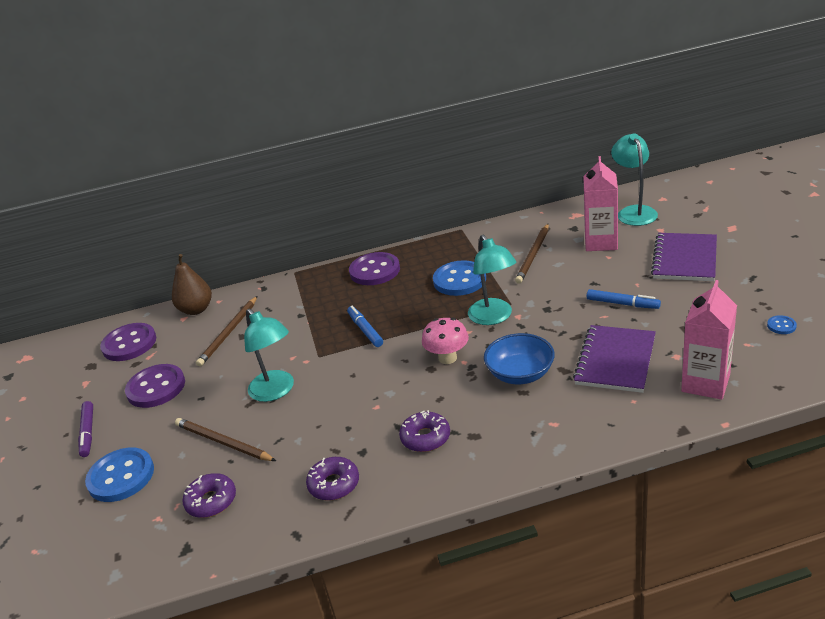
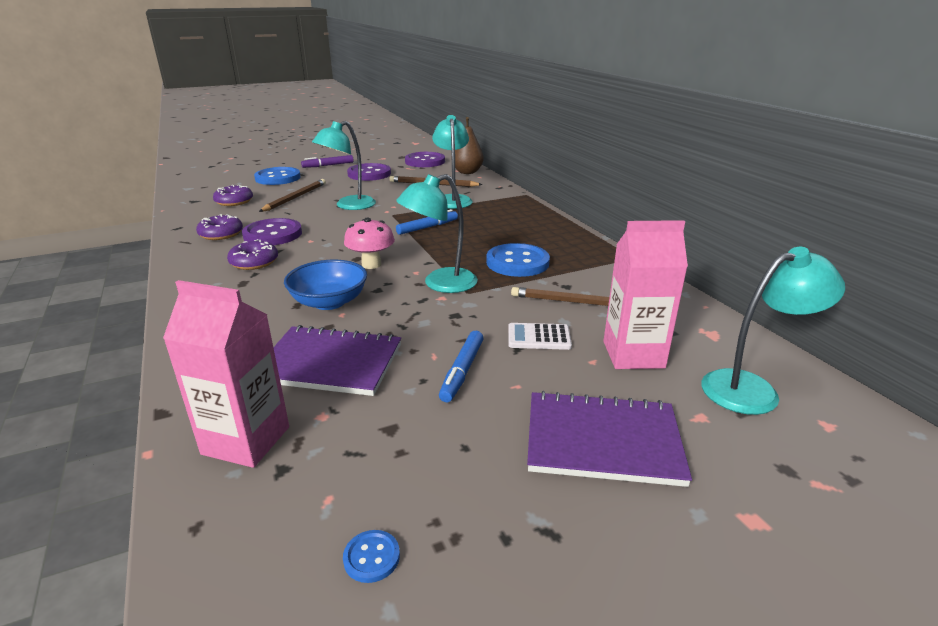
camera: 75 degrees right, 5 degrees down
purple button [349,252,400,285] -> purple button moved to [242,218,302,245]
none -> turquoise lamp [432,115,473,209]
none -> white calculator [508,323,572,350]

